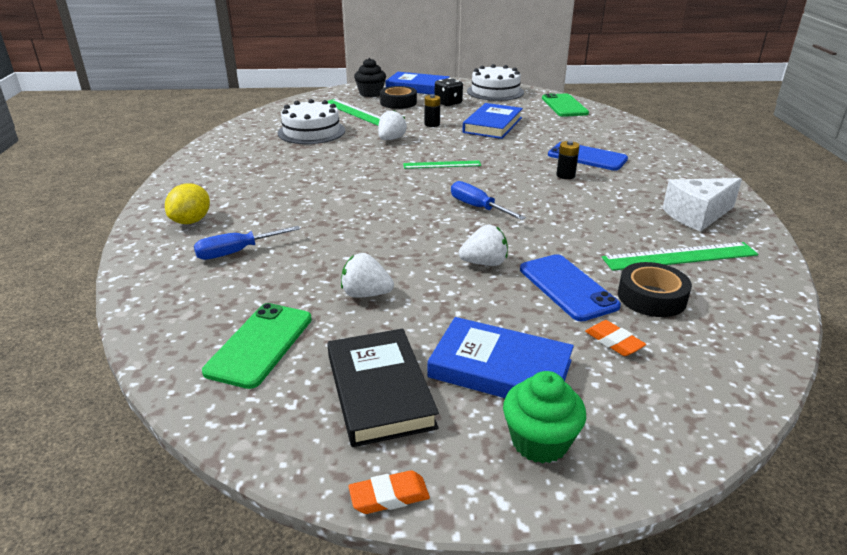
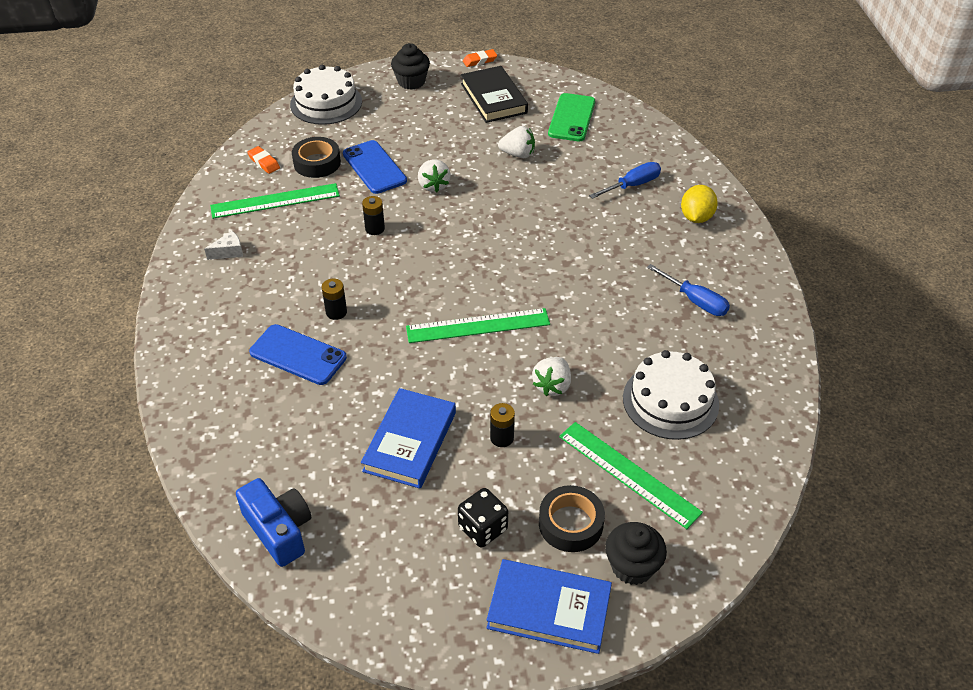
camera: 175 degrees right, 15 degrees up
green ruler [403,160,481,169] -> green ruler [406,308,550,343], size x1.55
blue book [428,317,574,398] -> none
blue screwdriver [451,181,526,220] -> blue screwdriver moved to [647,264,730,316]
white strawberry [459,224,508,266] -> white strawberry turned 90 degrees counterclockwise [418,160,451,192]
white cake [467,64,524,101] -> white cake moved to [290,65,362,125]
green cupcake [503,371,586,464] -> black cupcake [391,43,430,90]
green phone [542,93,589,117] -> blue camera [236,478,312,567]
orange eraser [585,320,646,356] -> orange eraser moved to [247,146,280,174]
white cheese [662,178,742,232] -> white cheese [204,231,243,260], size x0.50
none -> black battery [362,196,385,235]

